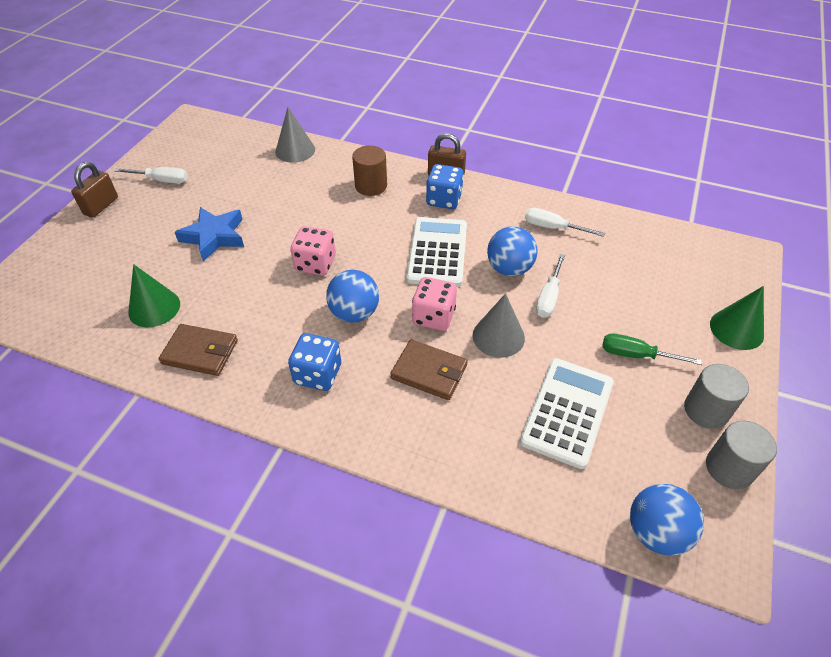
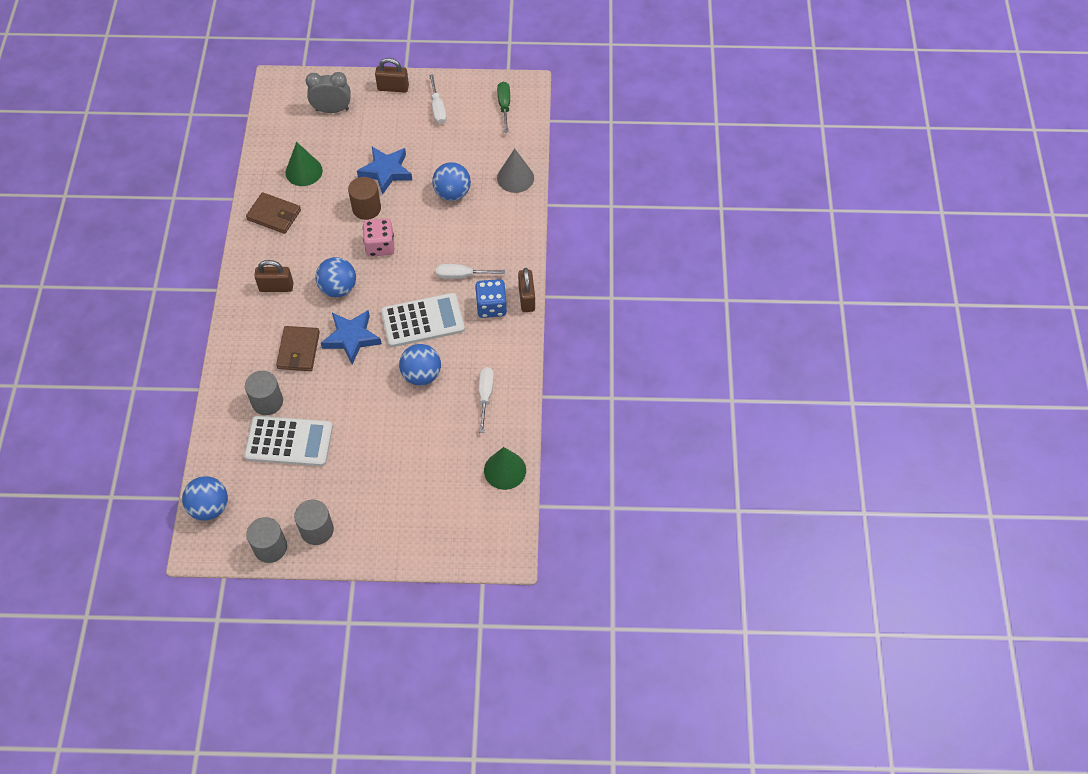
camera: 70 degrees right, 10 degrees up
brown wallet [159,324,238,376] -> brown wallet turned 60 degrees counterclockwise [246,192,301,234]
blue dice [288,333,341,391] -> brown padlock [254,260,293,292]
brown cylinder [352,145,387,196] -> brown cylinder moved to [348,177,381,220]
pink dice [412,277,457,331] -> blue star [321,310,382,365]
grey cone [473,293,525,358] -> none
white screwdriver [536,254,565,318] -> white screwdriver moved to [436,264,505,279]
green screwdriver [603,333,702,365] -> green screwdriver moved to [497,81,510,133]
green cone [710,286,764,350] -> green cone moved to [484,447,526,490]
none -> grey cylinder [245,371,283,415]
none -> grey clock [306,72,351,113]
none -> blue ball [432,162,471,201]

